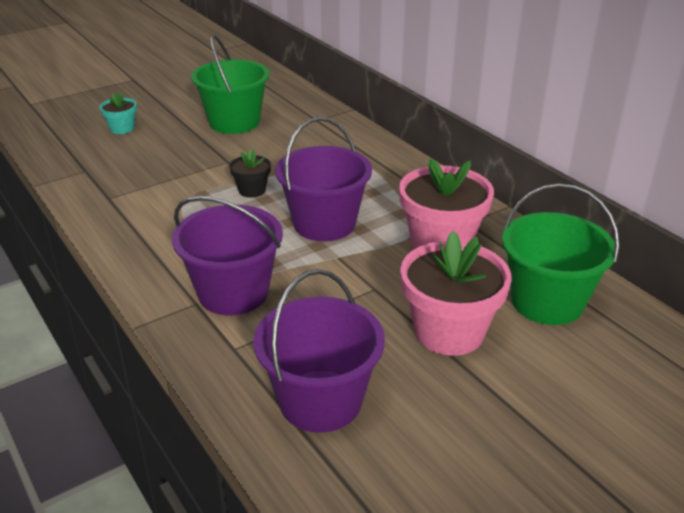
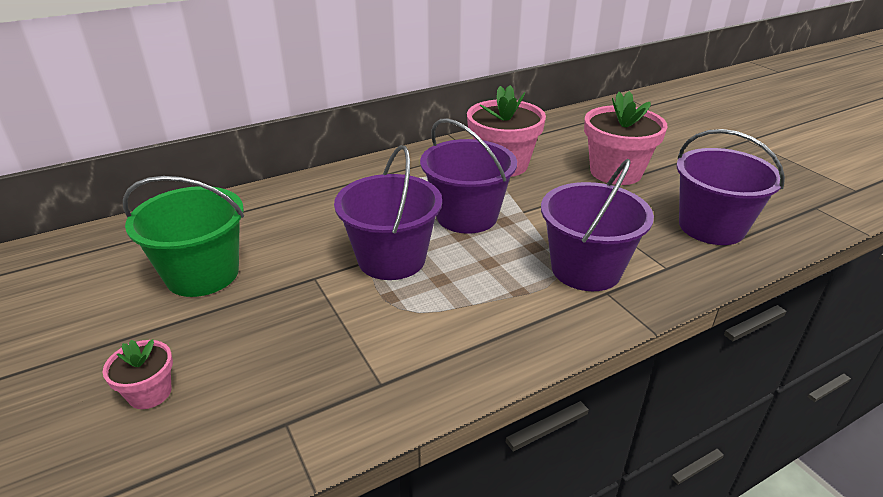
camera: 85 degrees left, 0 degrees up
turquoise flower pot [99,92,137,134] -> pink flower pot [103,339,173,409]
black flower pot [229,149,271,198] -> purple bucket [334,145,442,280]
green bucket [502,183,620,325] -> none

